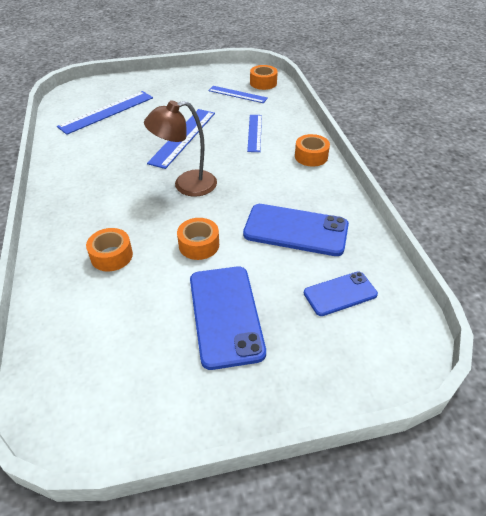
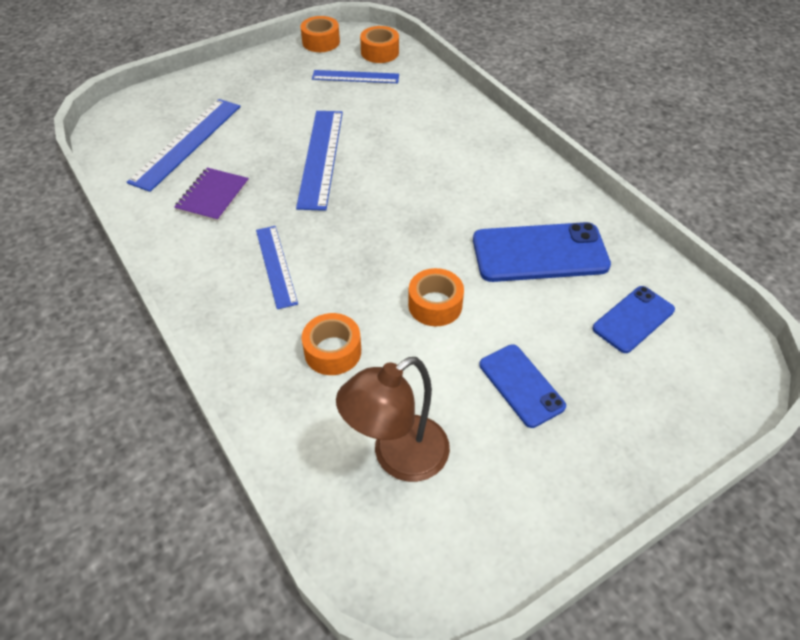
camera: 20 degrees left, 5 degrees up
brown lamp [144,100,217,197] -> brown lamp moved to [336,357,450,482]
blue phone [190,267,266,370] -> blue phone [479,344,566,428], size x0.61
blue ruler [247,115,262,152] -> blue ruler moved to [256,226,298,309]
orange tape [295,134,330,167] -> orange tape moved to [300,16,340,52]
none -> purple notebook [174,168,249,222]

